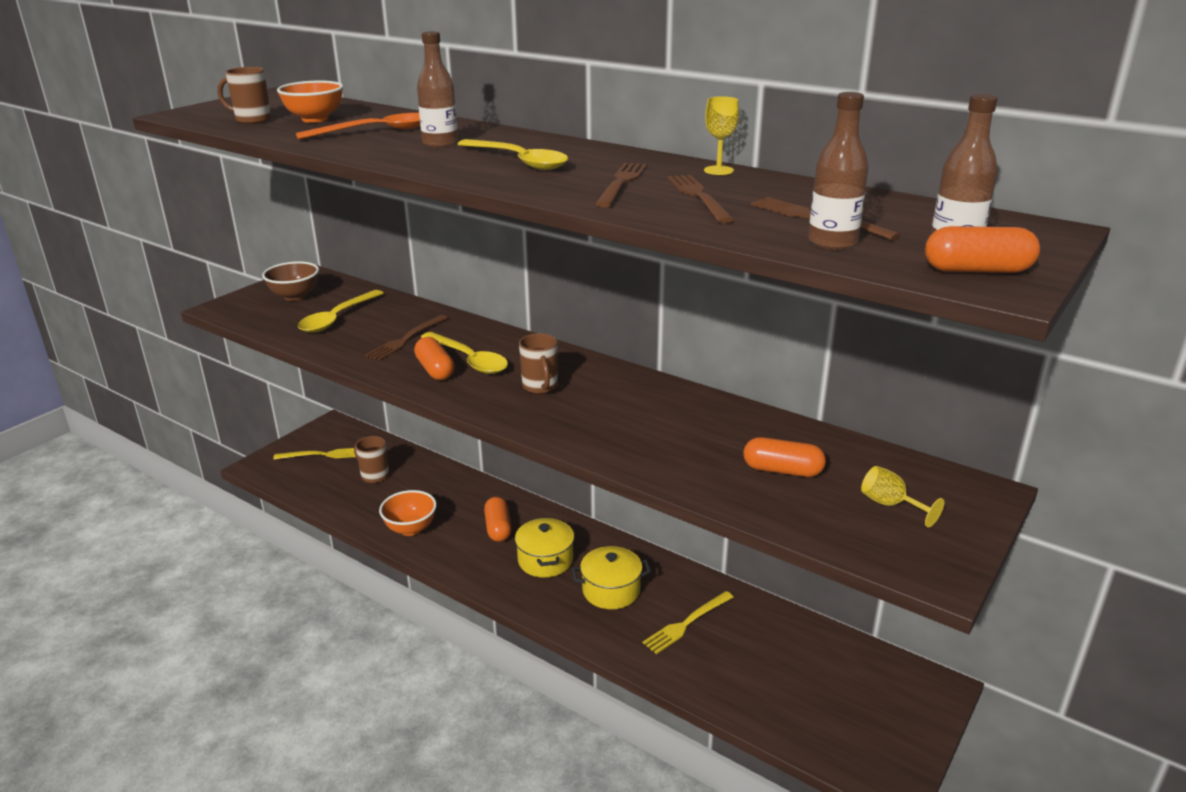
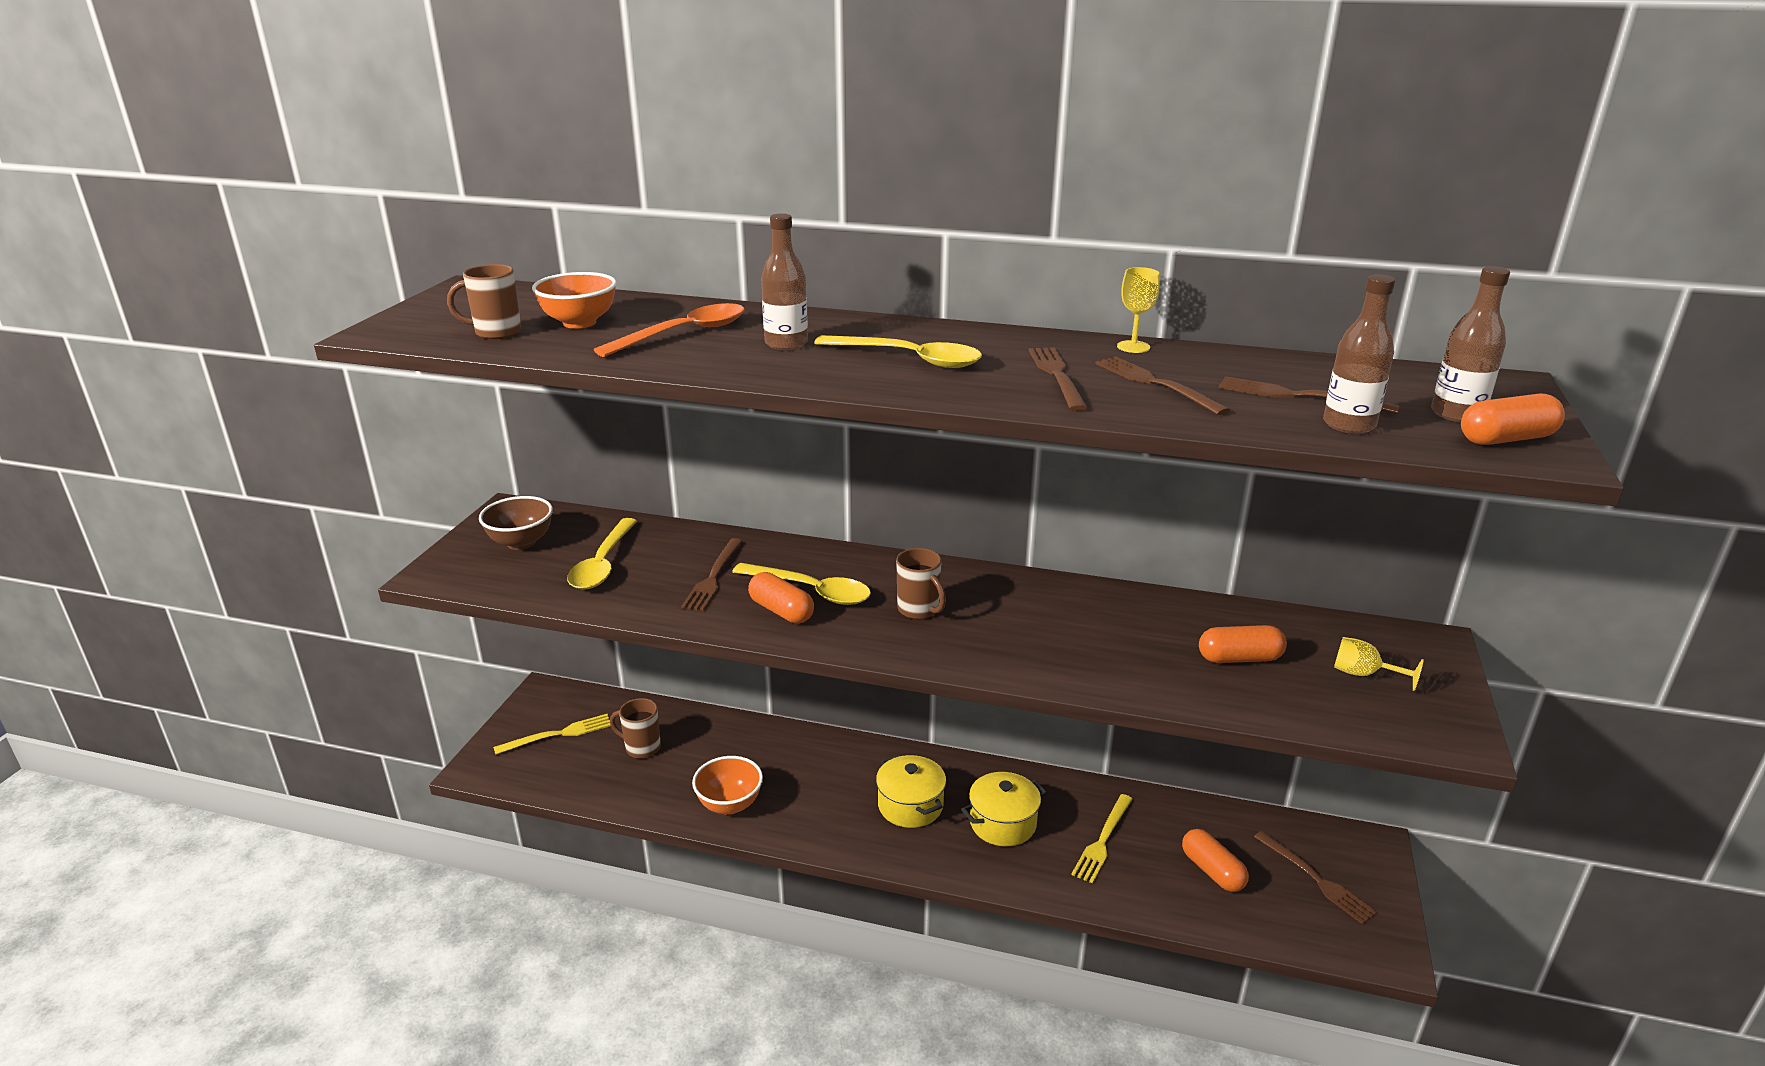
camera: 20 degrees left, 0 degrees up
orange capsule [484,497,511,542] -> orange capsule moved to [1182,829,1249,892]
none -> brown fork [1254,831,1377,924]

